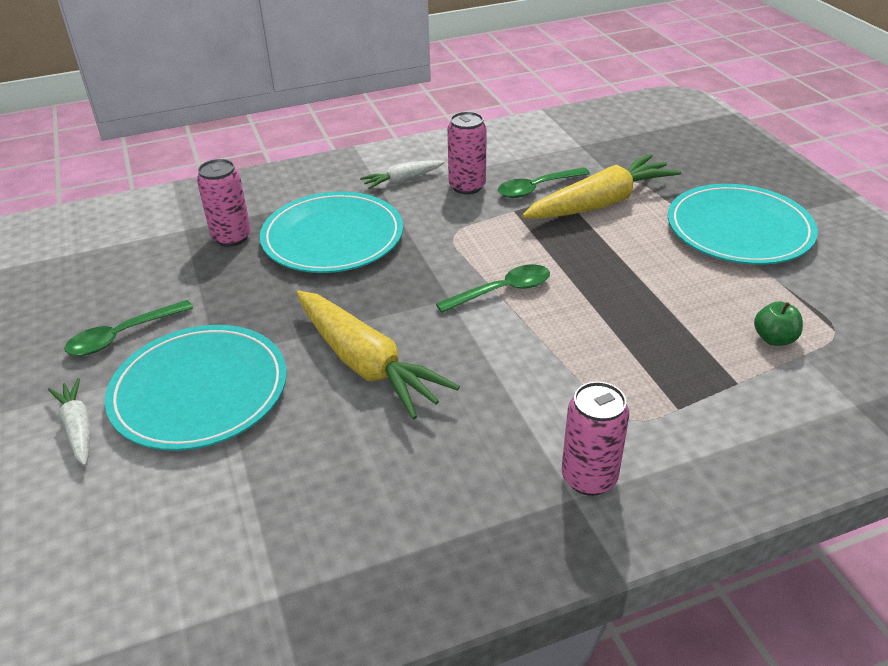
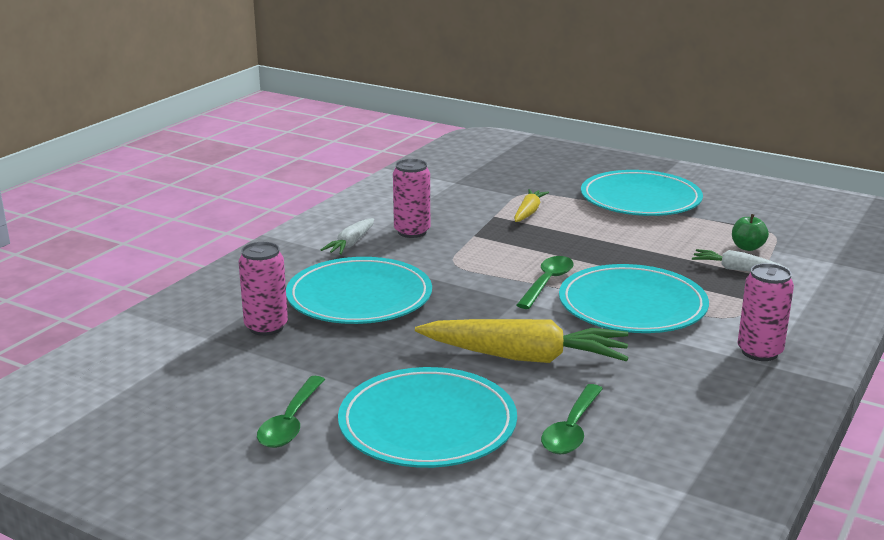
camera: 40 degrees left, 15 degrees down
white carrot [48,378,90,466] -> white carrot moved to [692,249,790,271]
green spoon [498,167,590,198] -> green spoon moved to [541,384,603,454]
yellow carrot [522,154,681,219] -> yellow carrot [514,189,549,222], size x0.51
none -> turquoise plate [559,264,709,333]

